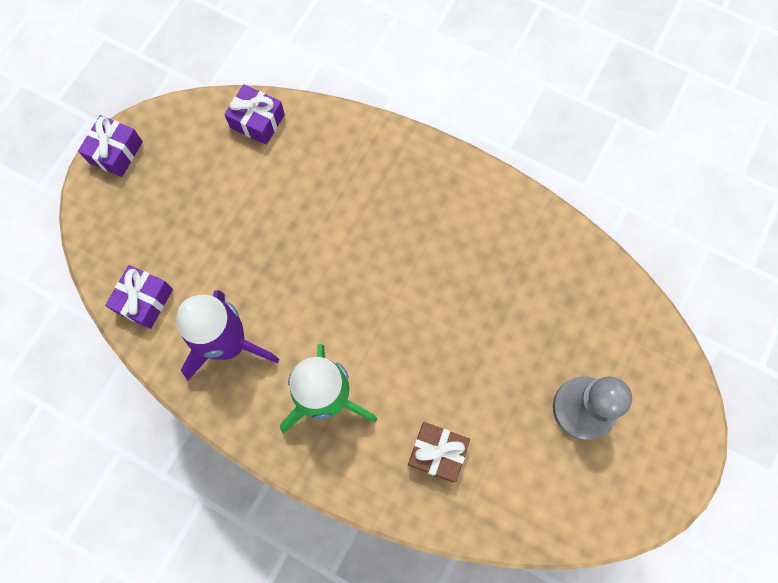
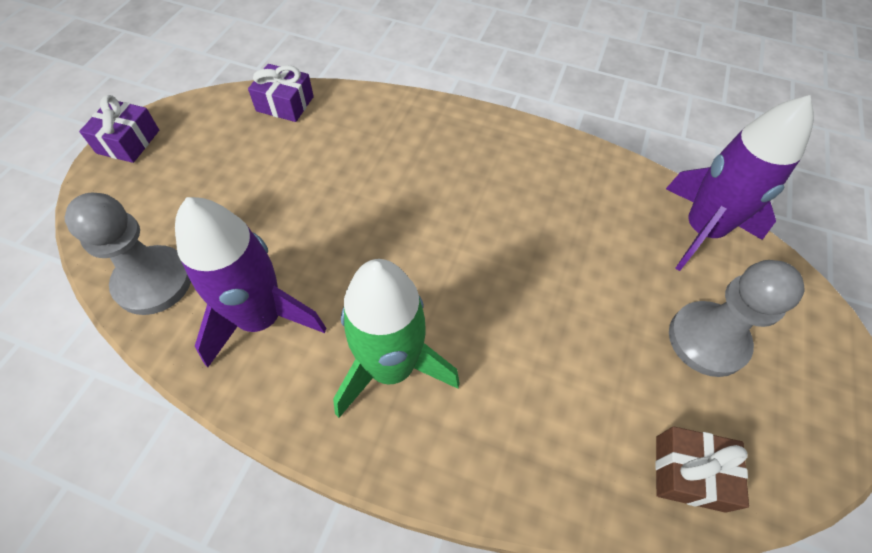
camera: 10 degrees left, 15 degrees down
purple gift [105,265,173,329] -> grey pawn [65,193,191,315]
brown gift [408,422,470,482] -> brown gift moved to [655,426,749,513]
none -> purple rocket [666,95,814,271]

